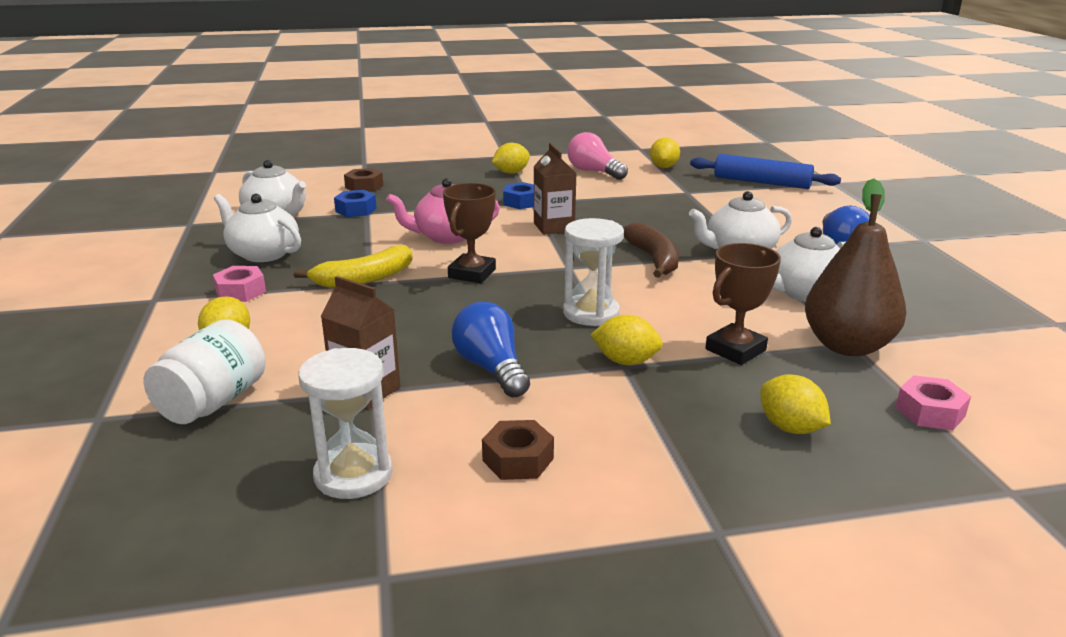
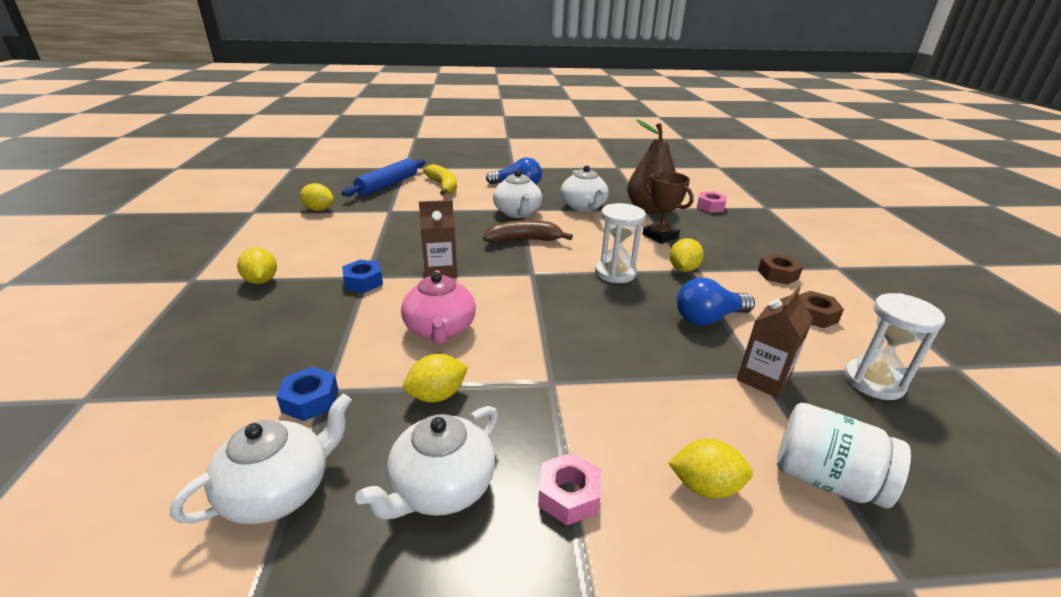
camera: 85 degrees left, 5 degrees up
yellow banana [294,245,413,288] -> yellow banana moved to [423,164,457,195]
brown nut [344,168,383,192] -> brown nut moved to [758,253,803,285]
brown trophy [443,183,496,283] -> none
pink light bulb [567,132,628,180] -> none
yellow lemon [761,374,831,434] -> yellow lemon moved to [403,354,468,402]

